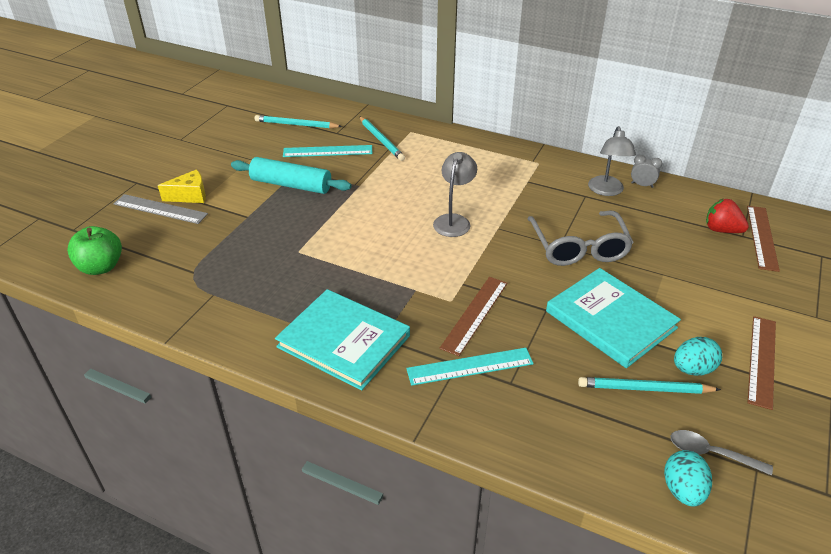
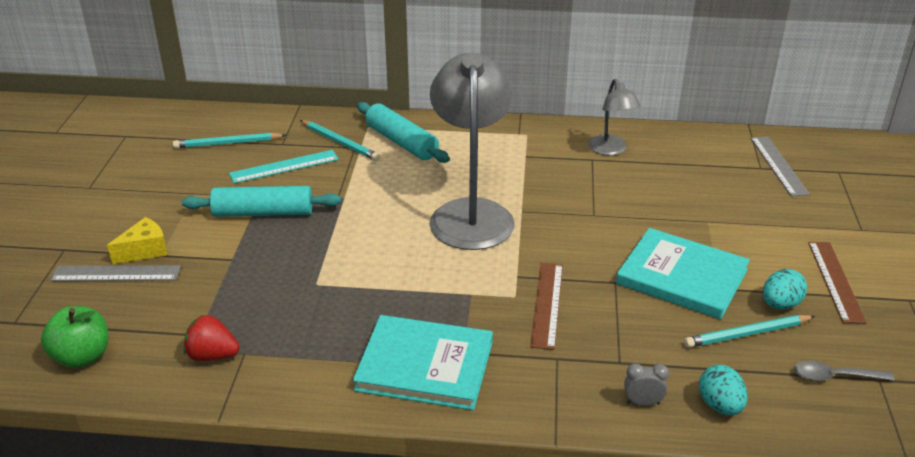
camera: 20 degrees left, 5 degrees down
turquoise ruler [406,348,534,386] -> none
grey lamp [433,152,477,237] -> grey lamp [429,53,515,250], size x1.98
grey glasses [527,211,634,266] -> none
grey clock [631,155,662,188] -> grey clock moved to [624,364,669,406]
turquoise egg [664,450,712,507] -> turquoise egg moved to [699,365,748,415]
red strawberry [706,199,749,233] -> red strawberry moved to [184,315,240,361]
brown ruler [747,206,780,272] -> grey ruler [751,137,810,197]
none -> turquoise rolling pin [357,102,450,163]

